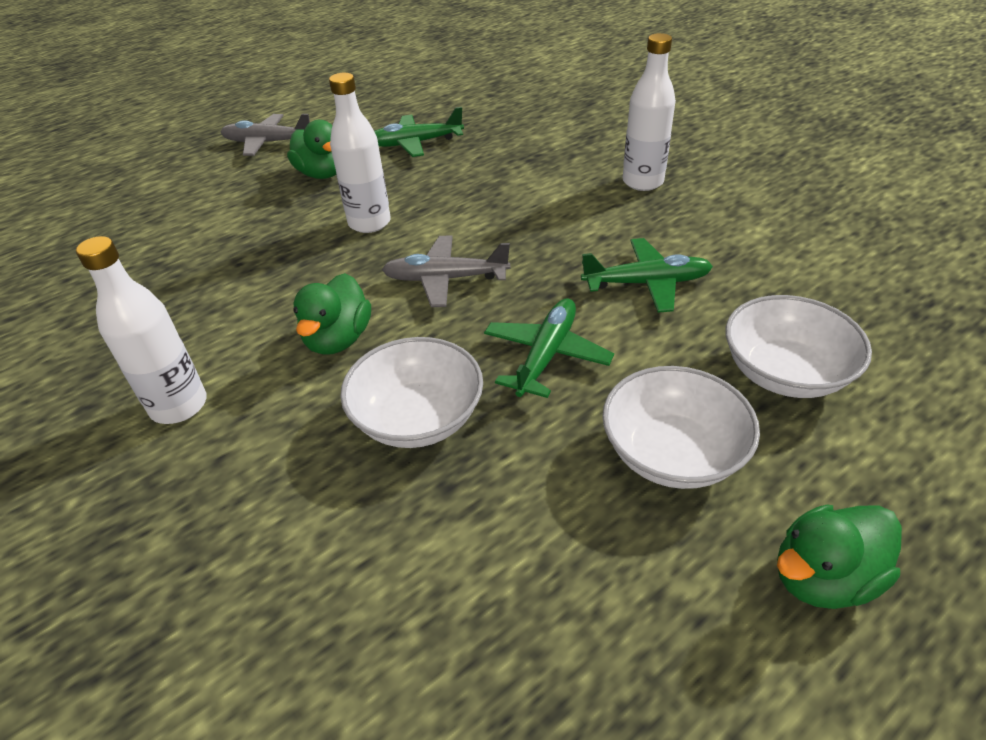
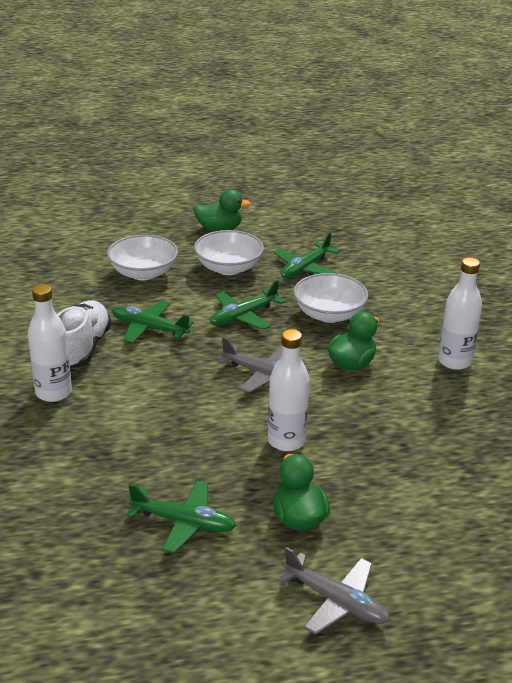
camera: 155 degrees left, 10 degrees down
none -> white shoe [57,300,112,368]
none -> green plane [274,232,340,279]

